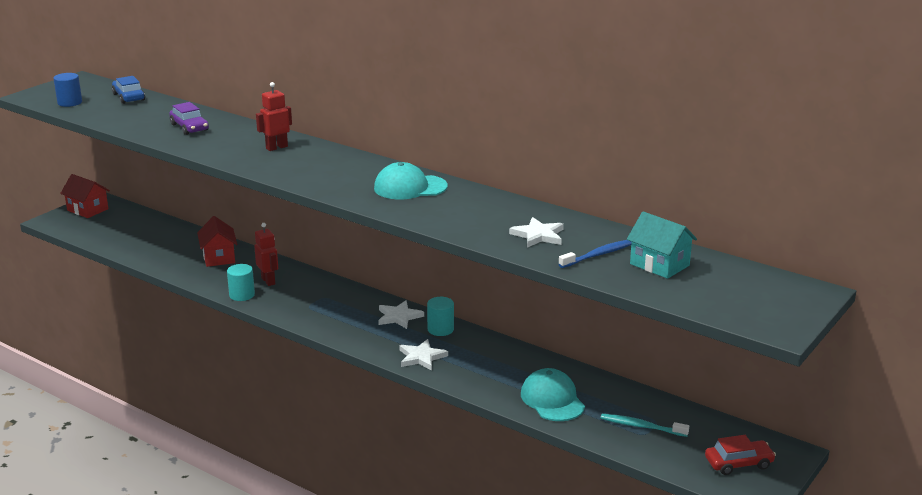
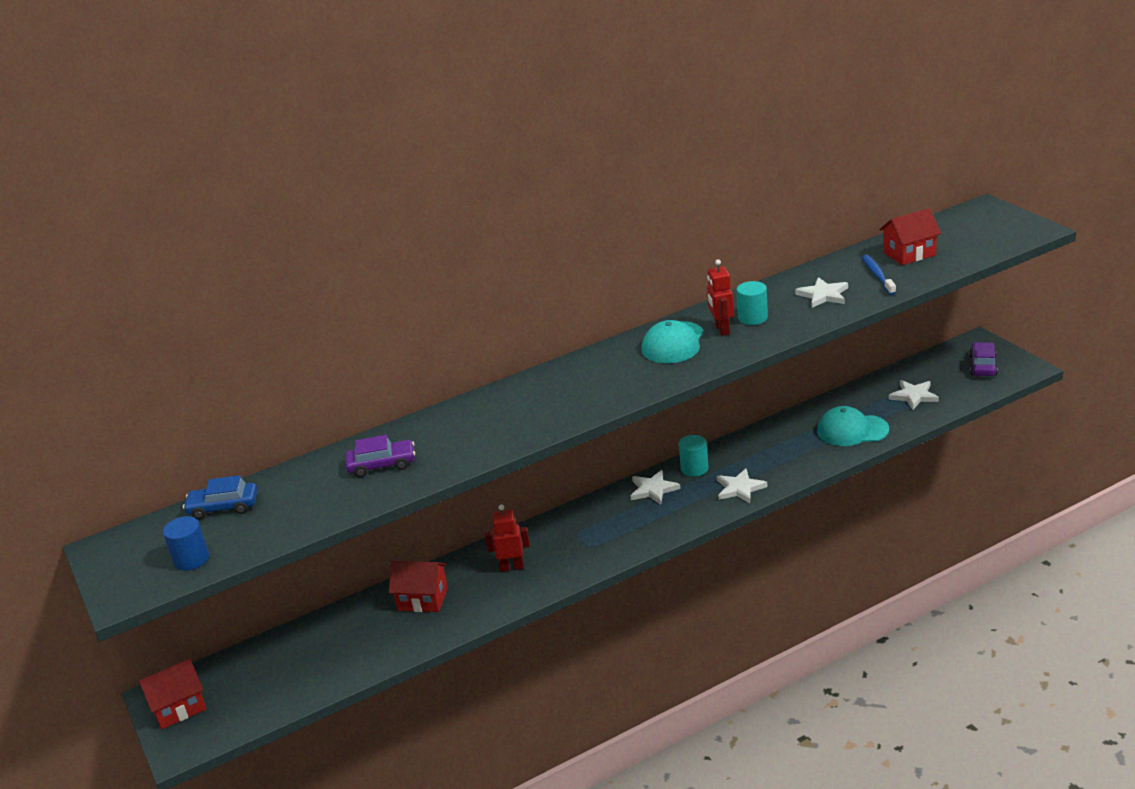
camera: 60 degrees left, 5 degrees up
turquoise cylinder [227,264,255,301] -> turquoise cylinder moved to [737,281,768,325]
red robot [256,82,292,151] -> red robot moved to [707,259,734,336]
turquoise toothbrush [601,414,689,437] -> white star [889,380,939,410]
turquoise house [627,211,697,279] -> red house [879,208,941,265]
red car [705,435,776,475] -> purple car [969,342,998,376]

